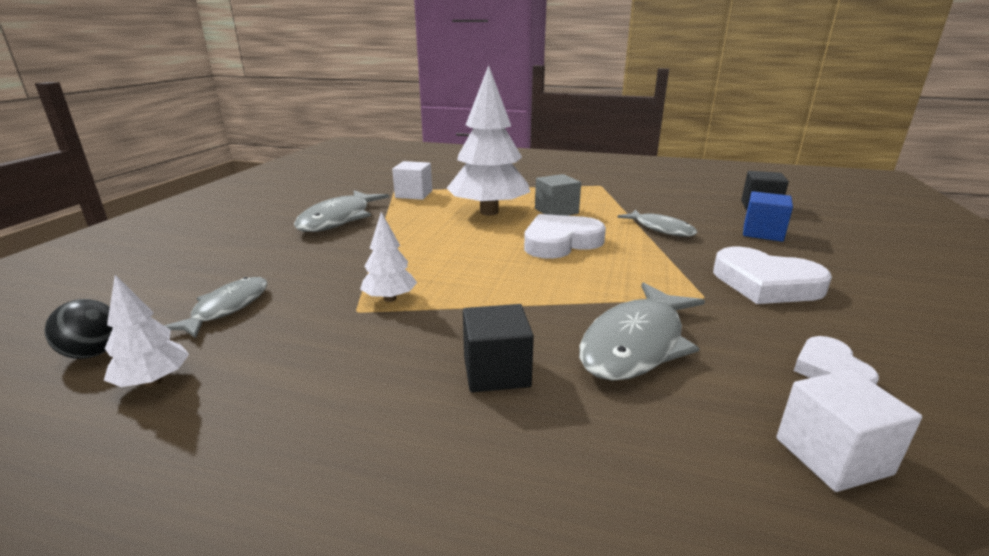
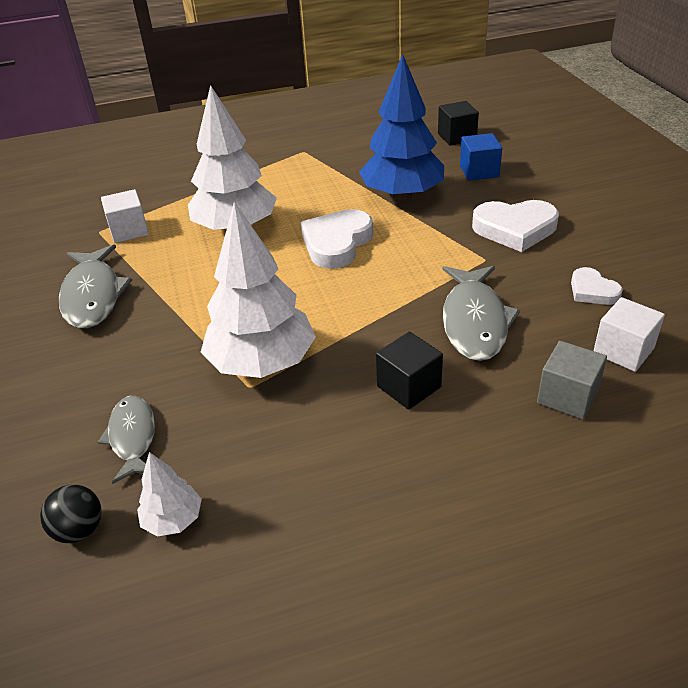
camera: 30 degrees left, 15 degrees up
white tree [360,212,417,302] -> white tree [201,202,316,378], size x2.16
grey cube [535,174,581,216] -> grey cube moved to [537,341,607,420]
grey fish [617,209,697,237] -> blue tree [359,54,444,200]

